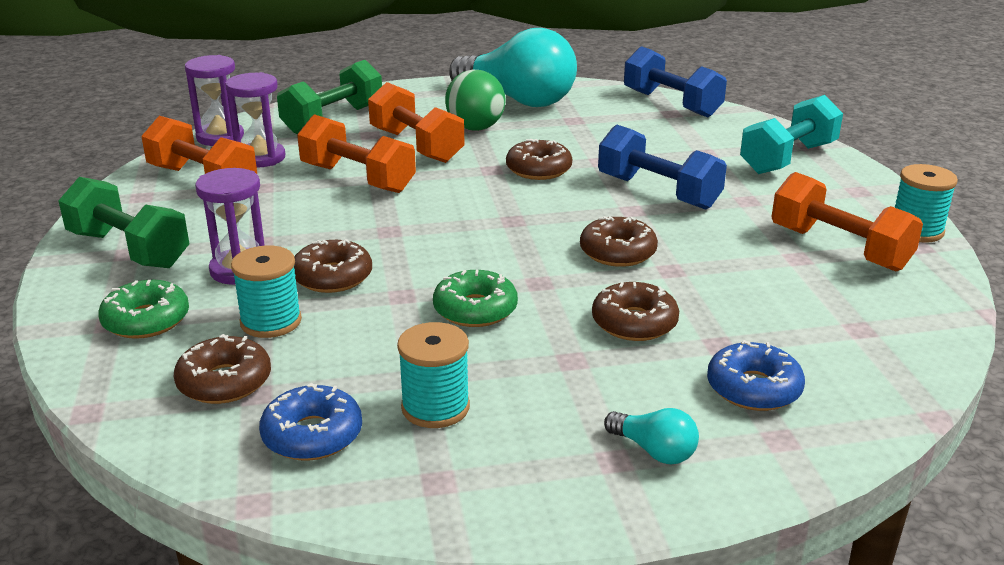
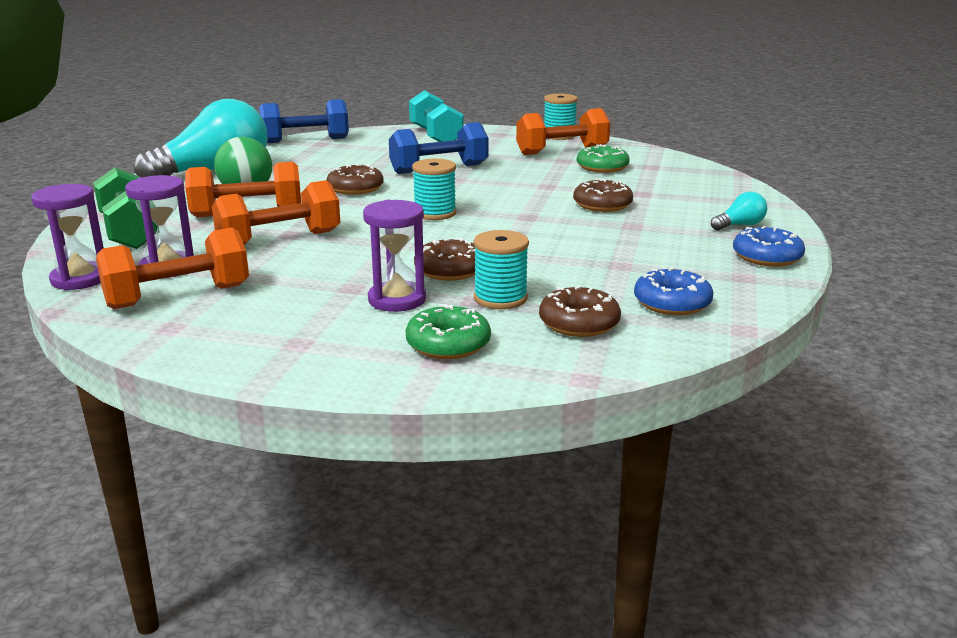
camera: 65 degrees left, 5 degrees down
green dumbbell [58,177,189,268] -> none
turquoise spool [397,322,470,428] -> turquoise spool moved to [412,159,457,220]
green donut [433,270,518,327] -> green donut moved to [577,144,630,173]
brown donut [580,216,658,267] -> none
blue donut [707,340,805,411] -> blue donut moved to [733,226,805,266]

